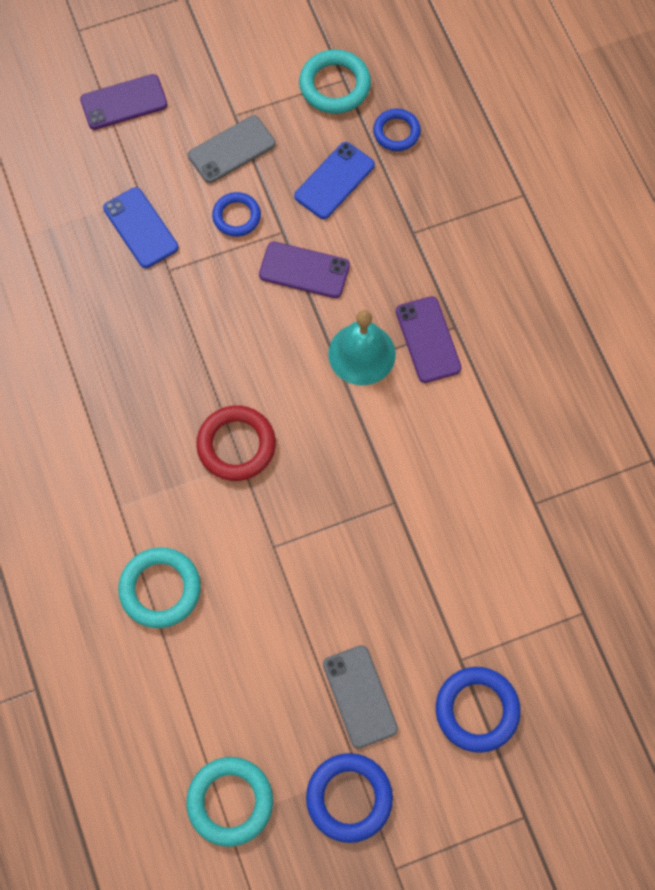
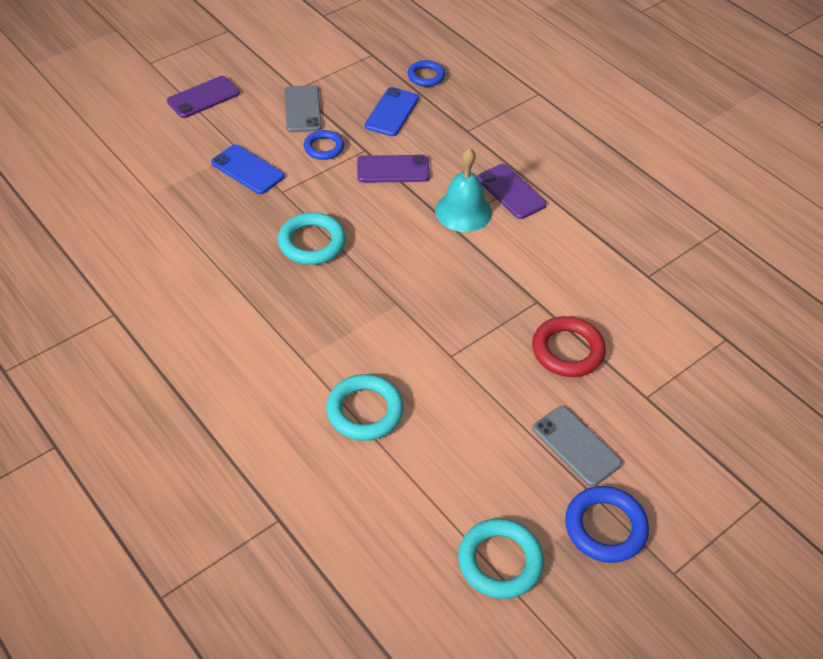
camera: 20 degrees left, 20 degrees down
grey phone [188,116,276,183] -> grey phone turned 45 degrees counterclockwise [284,85,322,132]
red ring [196,405,276,481] -> red ring moved to [532,316,606,377]
turquoise ring [299,50,371,114] -> turquoise ring moved to [278,212,346,265]
blue ring [436,667,521,753] -> none

